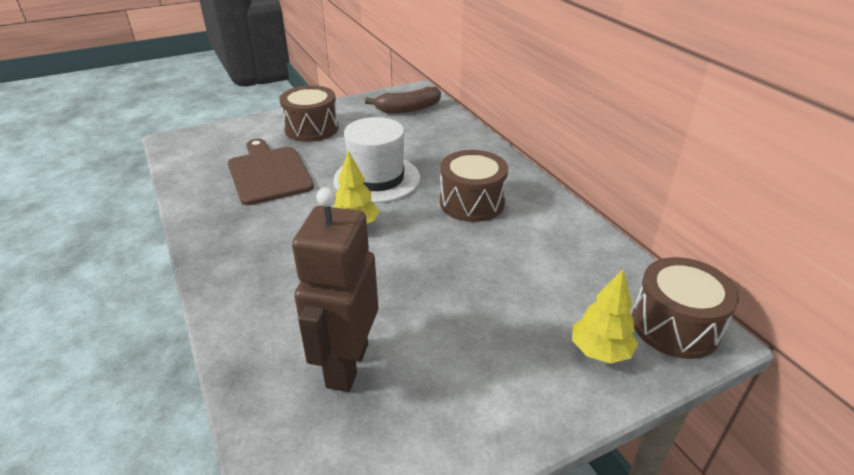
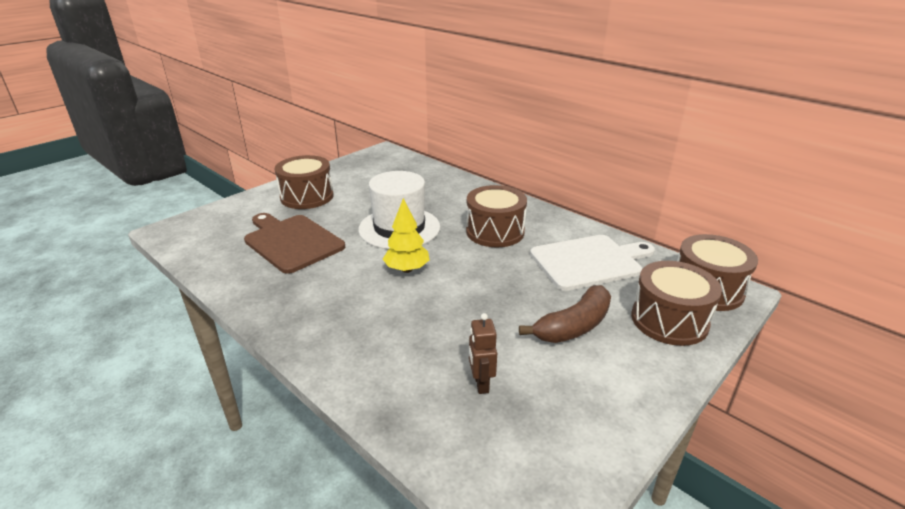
camera: 20 degrees left, 5 degrees down
brown robot [292,187,378,392] -> brown robot [469,313,497,394], size x0.45
brown banana [365,87,441,113] -> brown banana moved to [519,285,611,343]
yellow tree [572,269,638,364] -> brown drum [631,261,722,346]
none -> white cutting board [530,235,655,291]

